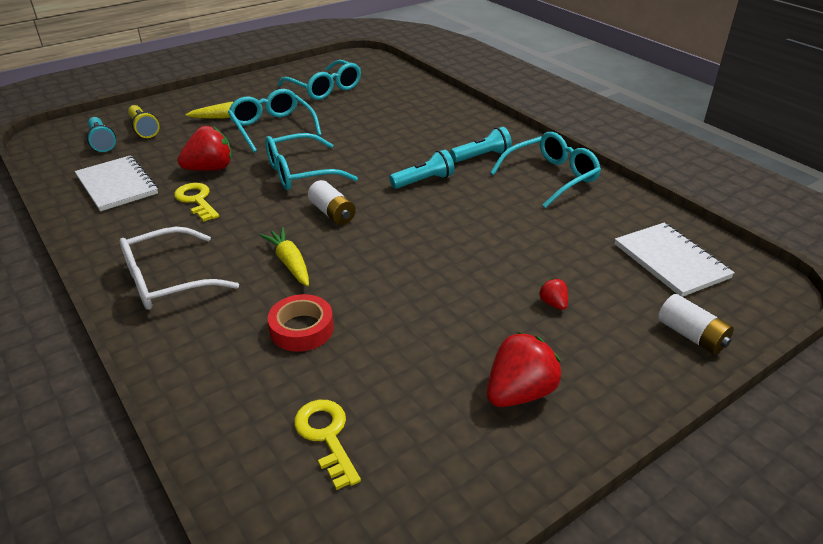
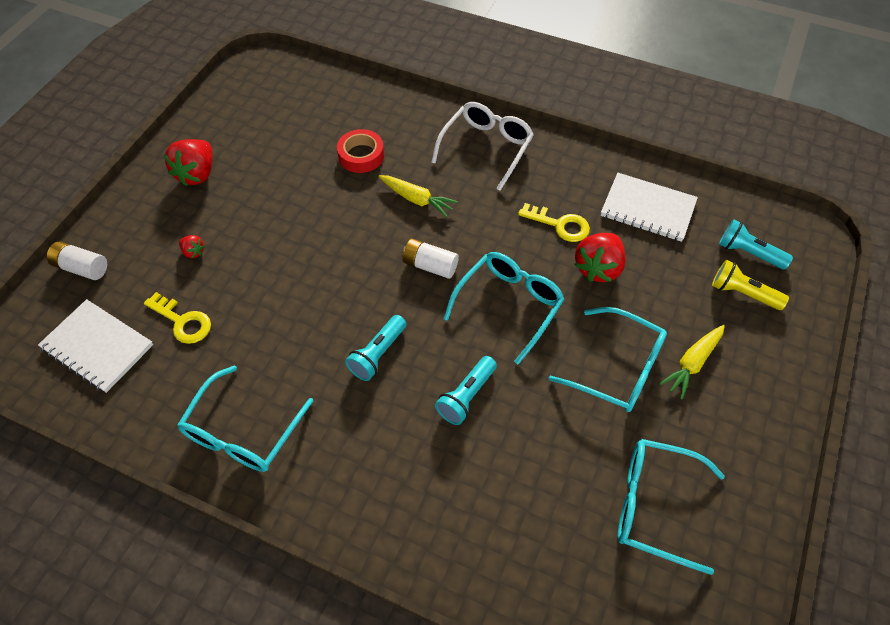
camera: 150 degrees right, 20 degrees up
yellow key [294,400,361,490] -> yellow key moved to [144,292,211,344]
turquoise flashlight [450,127,512,162] -> turquoise flashlight moved to [435,356,497,425]

